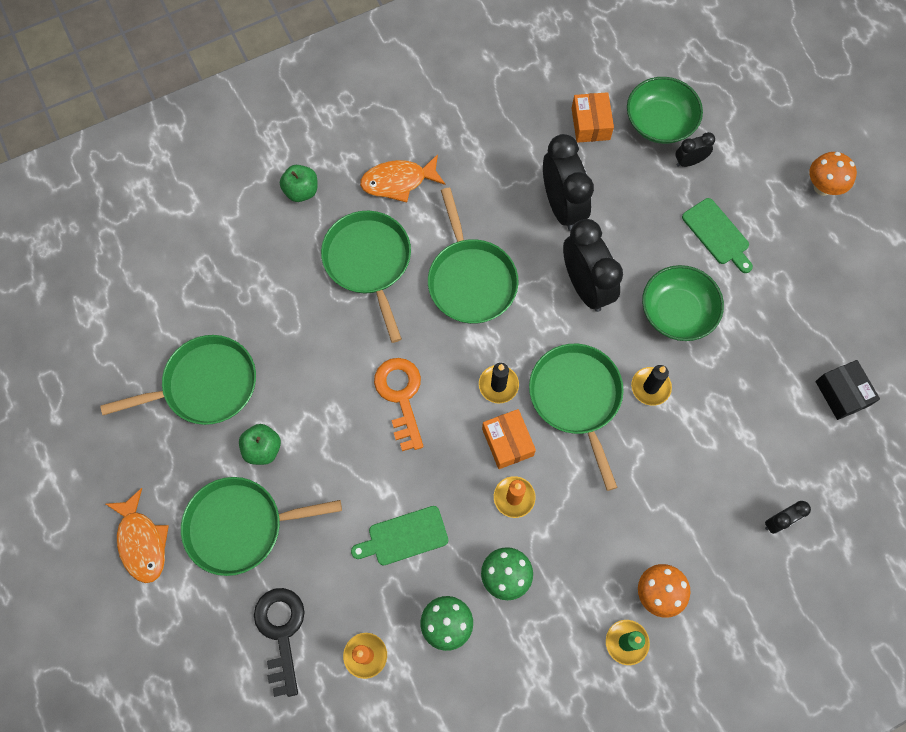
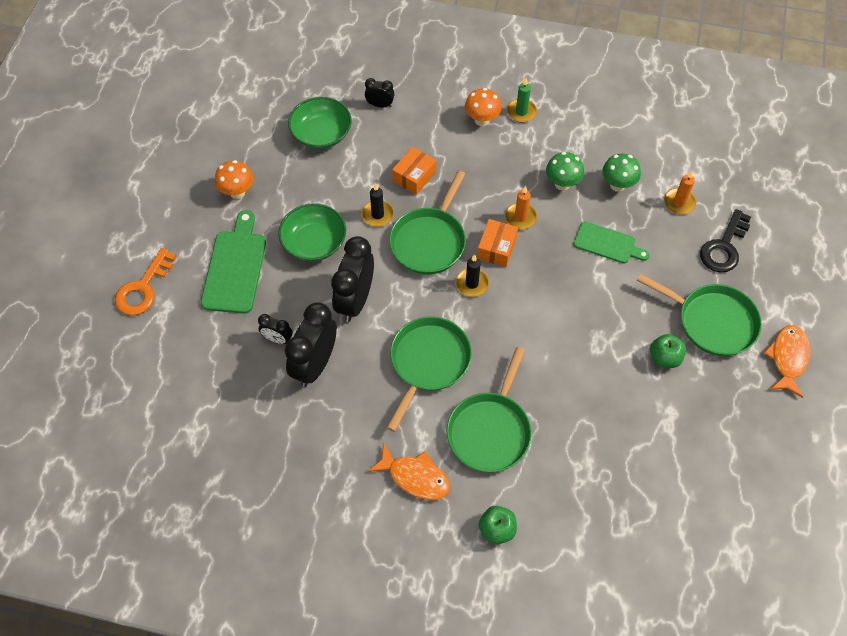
camera: 140 degrees left, 10 degrees down
green pan [100,335,256,425] -> none
orange key [374,358,423,451] -> orange key moved to [115,248,176,316]
orange box [572,92,614,143] -> orange box moved to [392,147,436,195]
green bowl [627,77,703,144] -> green bowl moved to [288,97,352,149]
black clock [675,132,715,167] -> black clock moved to [258,314,293,344]
green cutting board [682,198,753,273] -> green cutting board [201,210,266,314], size x1.56
orange mushroom [809,152,857,196] -> orange mushroom moved to [215,160,253,199]
black box [815,360,880,420] -> none

